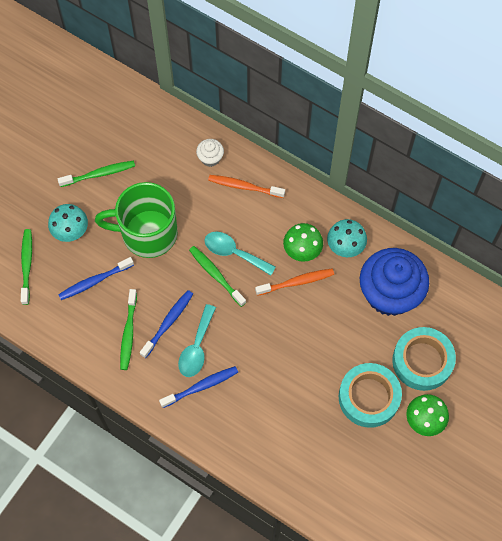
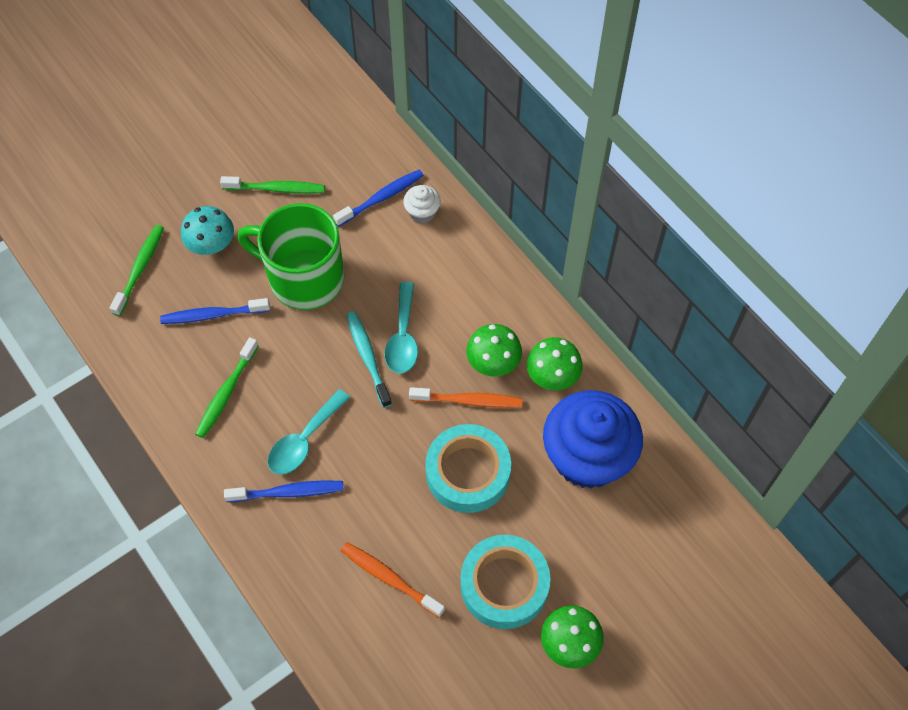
camera: 20 degrees right, 5 degrees down
blue toothbrush [140,290,193,358] -> blue toothbrush moved to [333,170,424,227]
green toothbrush [189,246,246,307] -> turquoise toothbrush [347,311,392,408]
turquoise spoon [205,232,276,276] -> turquoise spoon turned 135 degrees counterclockwise [384,282,418,374]
orange toothbrush [208,175,285,198] -> orange toothbrush moved to [341,542,445,618]
turquoise mushroom [327,219,367,257] -> green mushroom [527,337,583,390]
turquoise tape [392,327,456,391] -> turquoise tape moved to [425,424,511,513]

